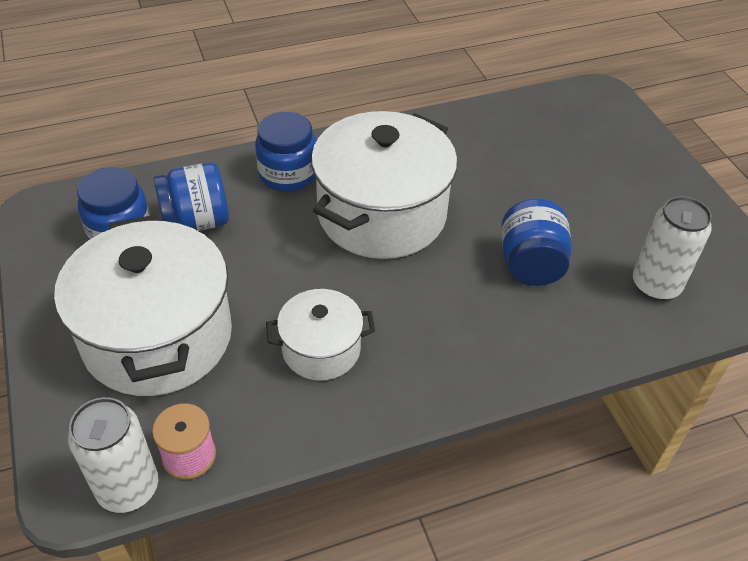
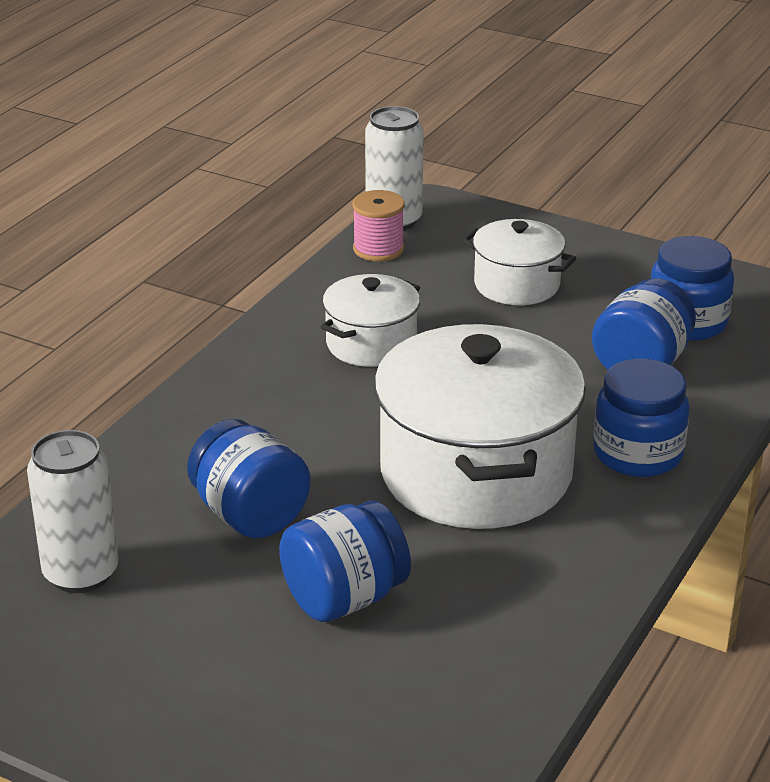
camera: 140 degrees right, 15 degrees down
white pot [54,215,232,396] -> white pot [462,219,576,305], size x0.53
none -> blue jar [279,501,411,622]

